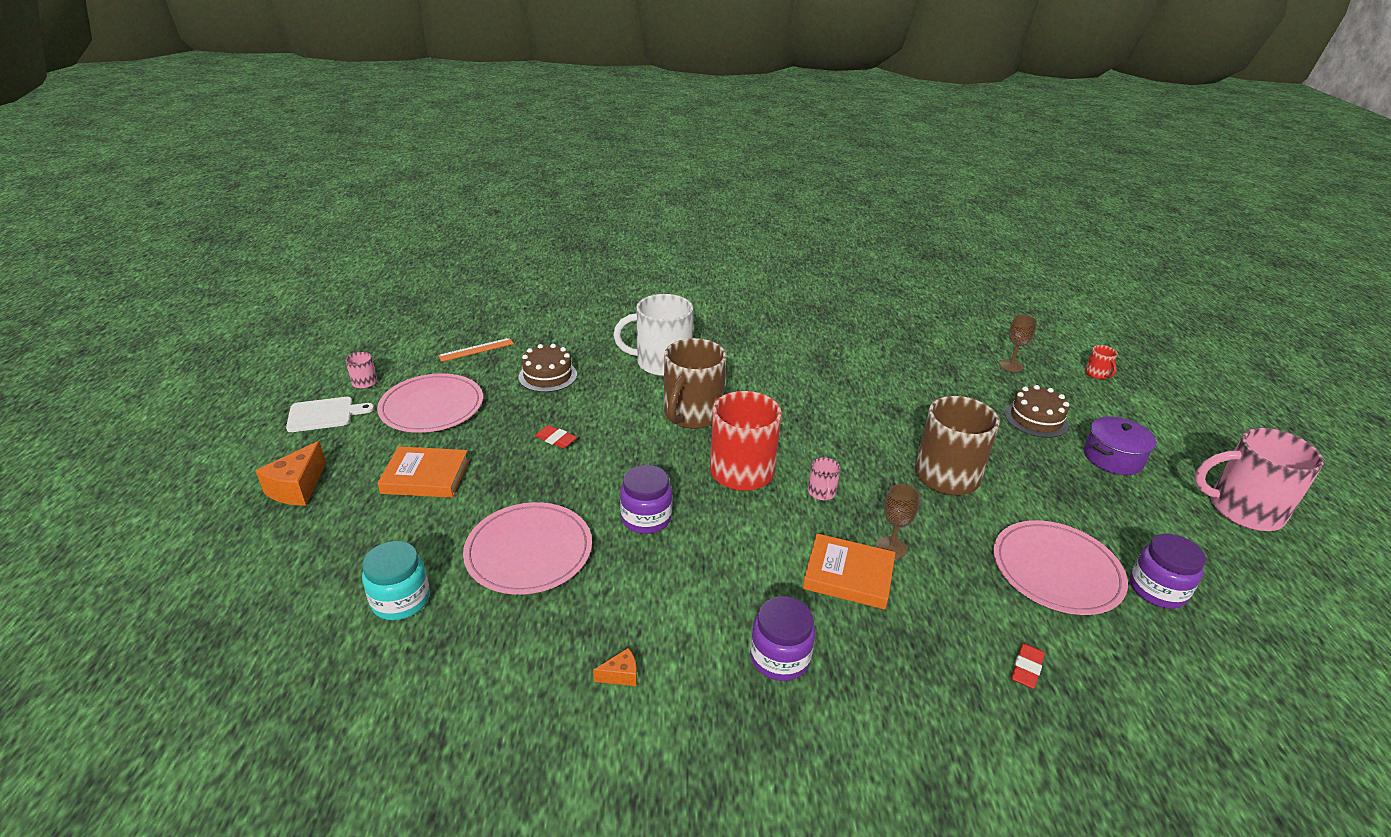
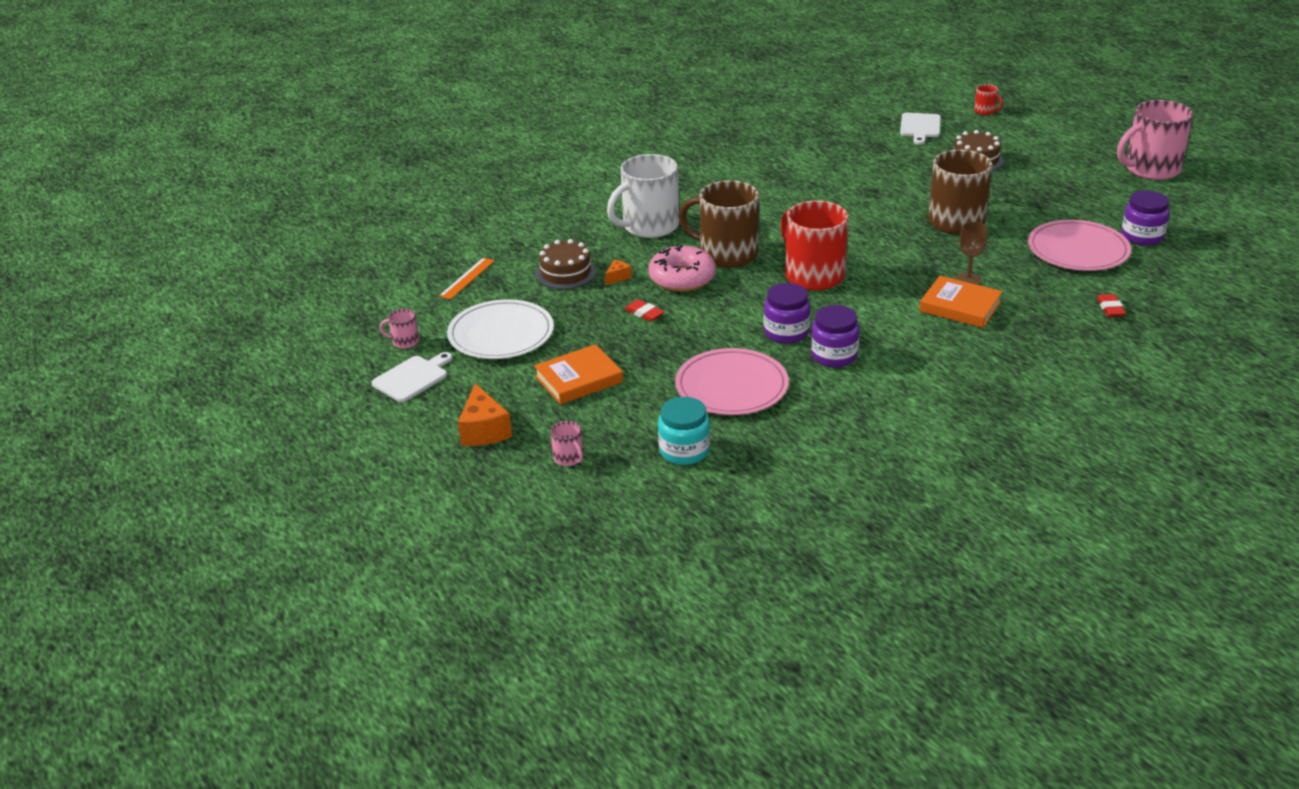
camera: 30 degrees left, 0 degrees up
pink plate [377,373,483,433] -> white plate [447,299,554,359]
red eraser [535,425,577,448] -> red eraser turned 45 degrees clockwise [625,299,664,322]
orange cheese [593,648,637,686] -> orange cheese moved to [605,260,632,285]
brown mug [664,338,727,429] -> brown mug turned 120 degrees clockwise [679,180,759,268]
purple jar [750,596,815,681] -> purple jar moved to [811,305,859,367]
orange book [803,533,896,610] -> orange book turned 45 degrees clockwise [919,276,1003,328]
pink mug [808,457,841,501] -> pink mug moved to [551,421,583,466]
brown goblet [1000,314,1037,372] -> white cutting board [900,113,941,145]
purple pot [1084,416,1156,475] -> none
none -> pink donut [649,244,716,292]

